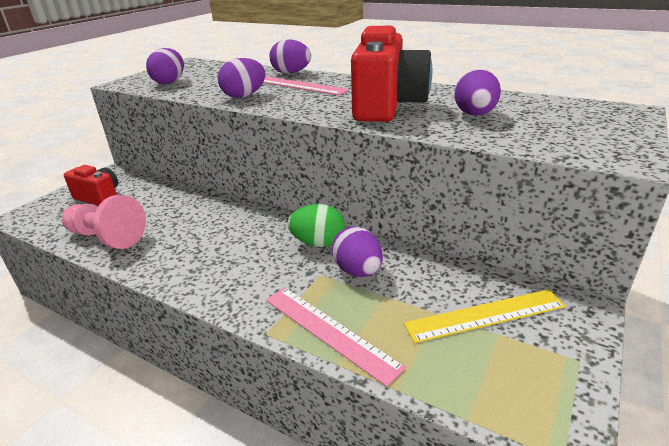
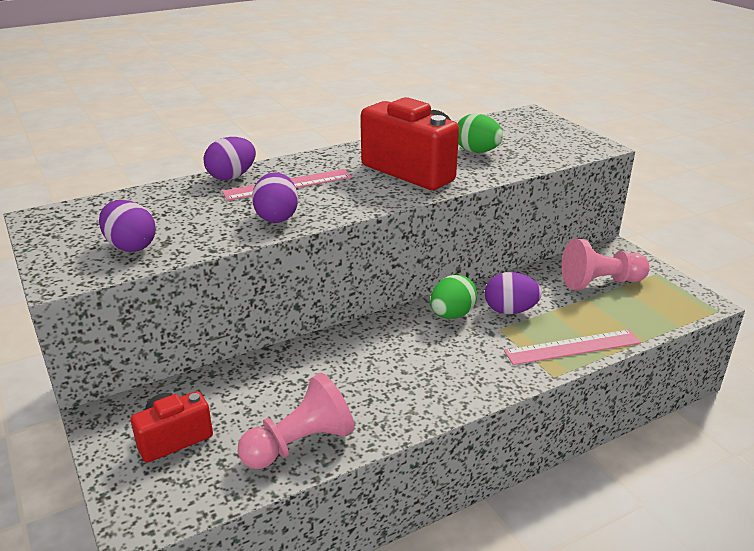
camera: 60 degrees left, 0 degrees up
yellow ruler [403,289,566,343] -> pink pawn [561,238,650,290]
purple egg [454,69,501,116] -> green egg [458,113,503,153]

